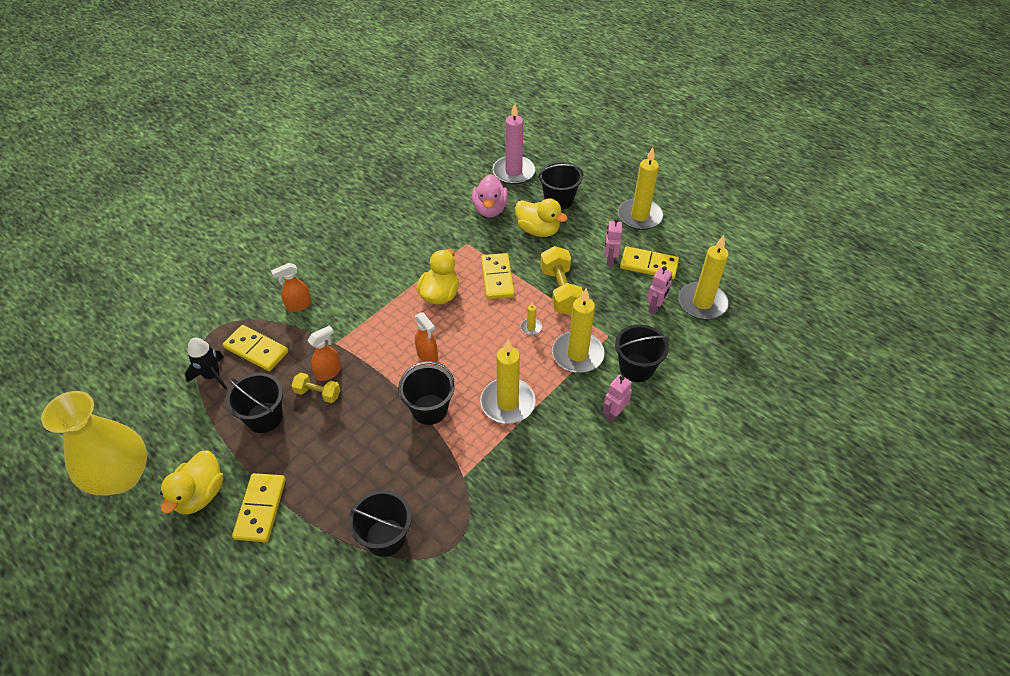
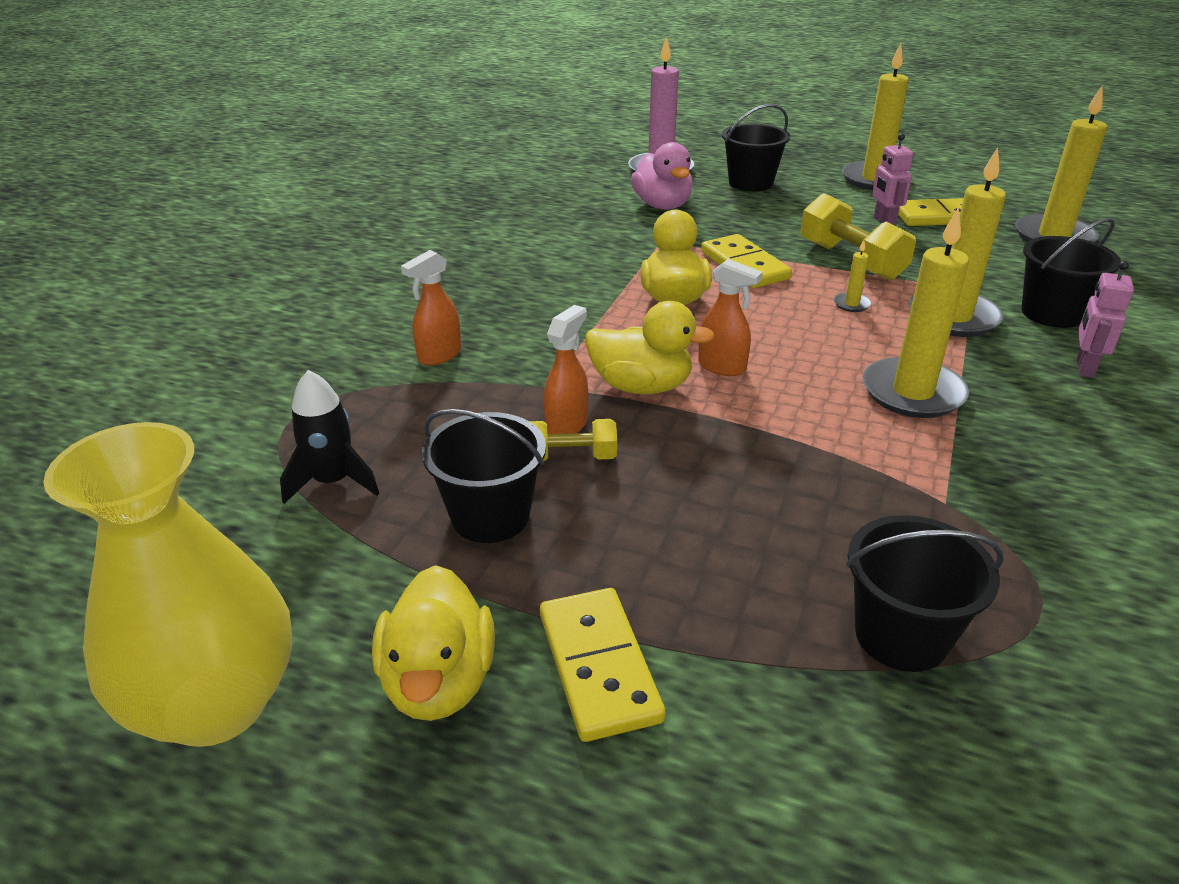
camera: 20 degrees left, 15 degrees down
yellow domino [223,325,288,371] -> none
black bucket [398,361,455,425] -> none
yellow duck [515,198,568,237] -> yellow duck moved to [585,301,715,394]
pink robot [647,266,672,315] -> none

